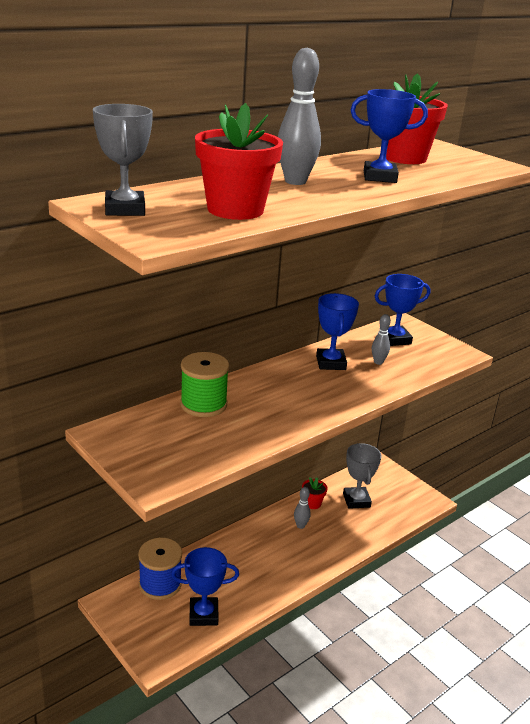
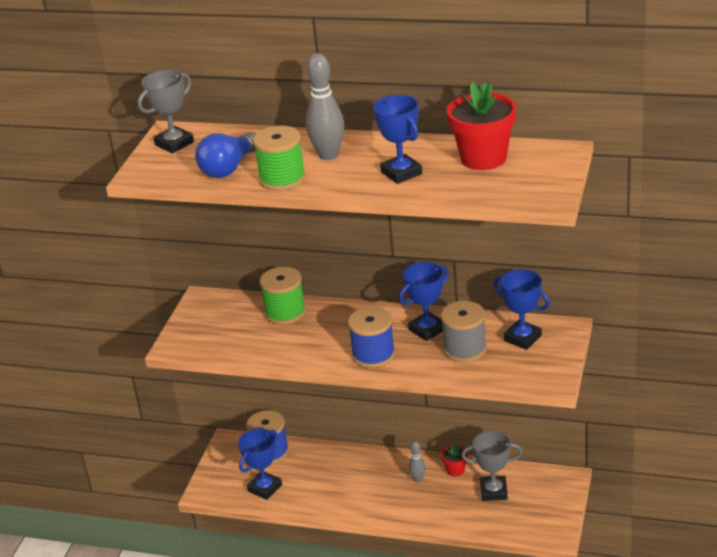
camera: 60 degrees right, 5 degrees up
blue trophy [171,547,239,626] -> blue trophy turned 75 degrees clockwise [238,429,282,500]
red flower pot [195,103,283,220] -> blue light bulb [195,132,256,178]
grey trophy [343,443,382,509] -> grey trophy turned 45 degrees clockwise [461,431,523,501]
grey bowling pin [372,314,391,365] -> grey spool [441,301,487,362]
none -> green spool [253,126,306,191]
none -> blue spool [348,307,395,368]

